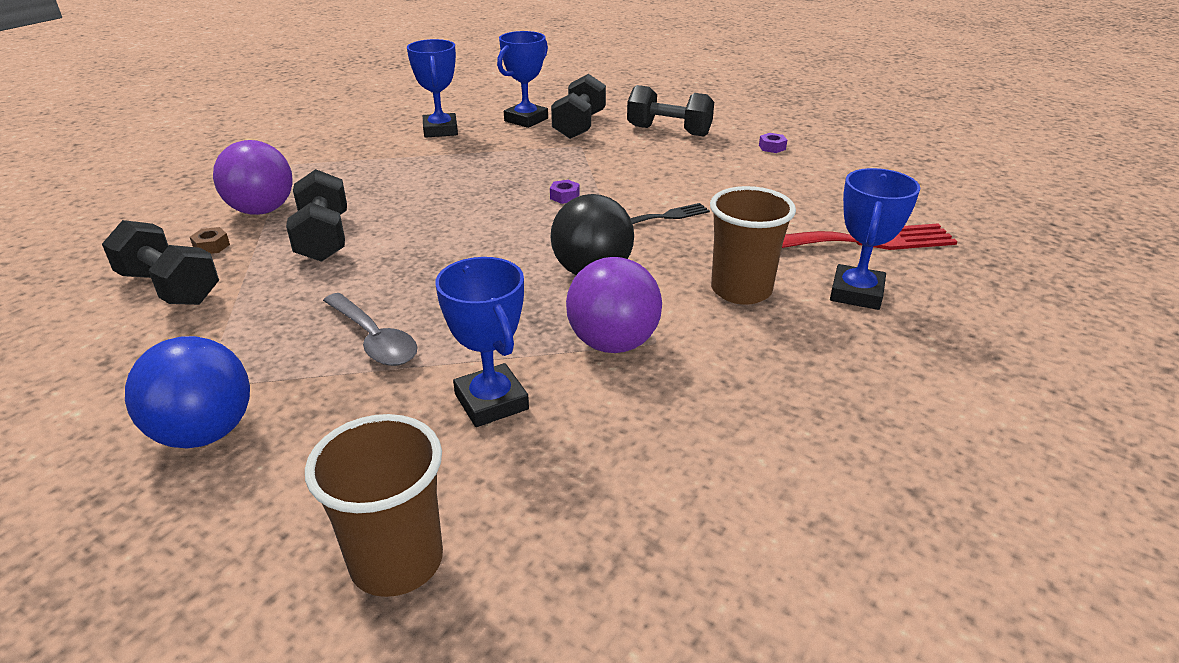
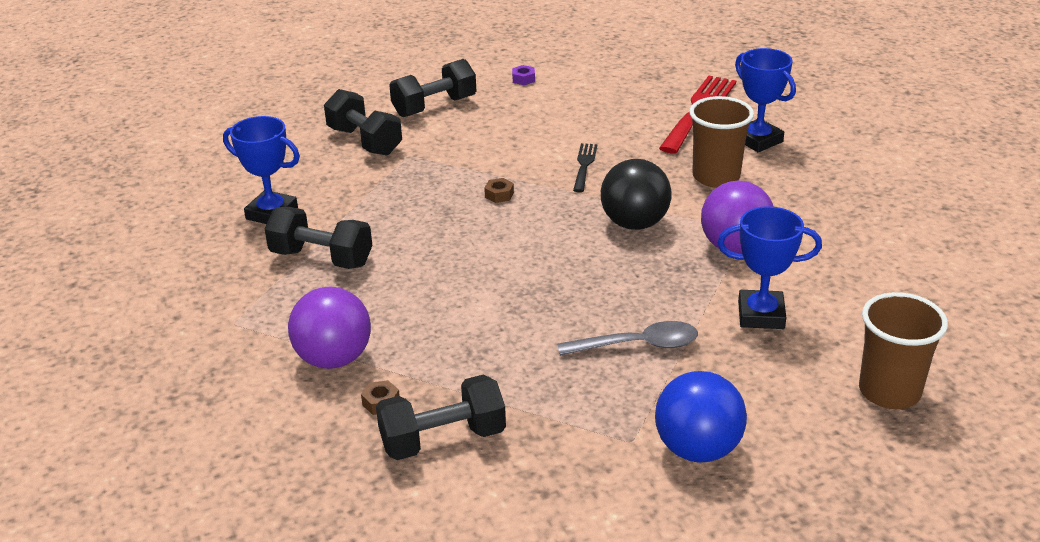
camera: 55 degrees left, 0 degrees up
black dumbbell [286,169,347,262] -> black dumbbell moved to [265,207,372,269]
blue trophy [497,31,548,128] -> none
purple nut [550,180,580,204] -> brown nut [484,178,514,203]

